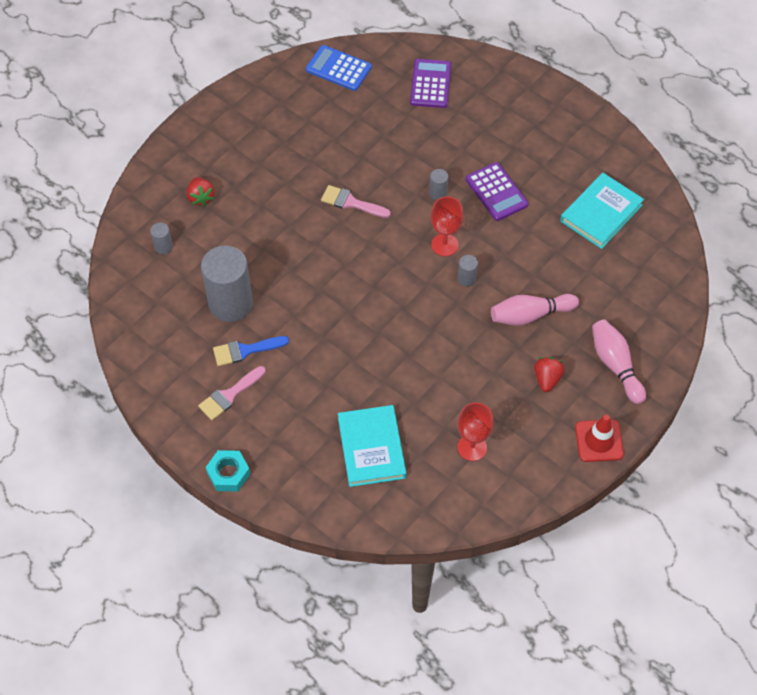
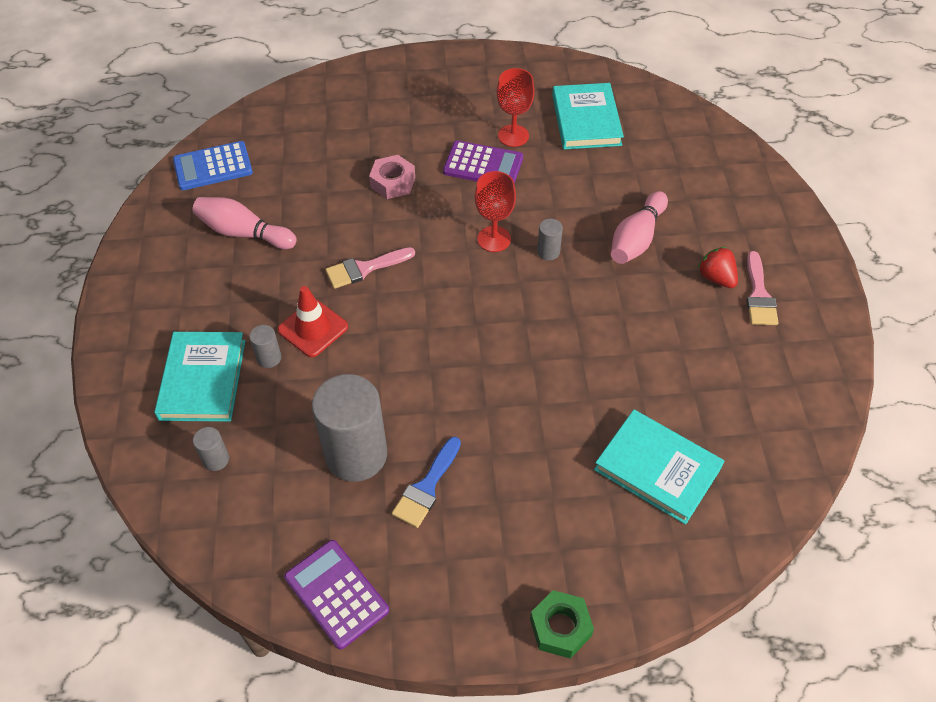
camera: 45 degrees left, 5 degrees down
red strawberry [187,177,214,206] -> turquoise book [154,332,245,422]
pink brush [198,366,266,420] -> pink brush moved to [746,251,779,325]
turquoise nut [206,450,250,492] -> green nut [530,590,594,658]
purple calculator [410,59,451,108] -> purple calculator moved to [284,540,389,649]
grey cylinder [429,169,448,200] -> grey cylinder moved to [249,325,281,368]
red goblet [458,403,493,461] -> red goblet moved to [497,68,535,147]
red traffic cone [575,414,624,462] -> red traffic cone moved to [278,286,348,357]
pink bowling pin [592,319,646,404] -> pink bowling pin moved to [192,197,297,249]
none -> pink nut [369,155,415,199]

